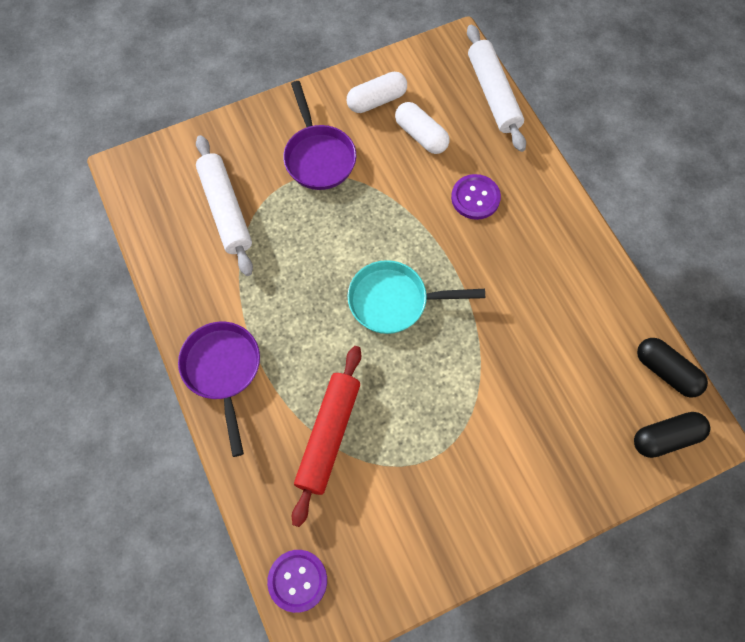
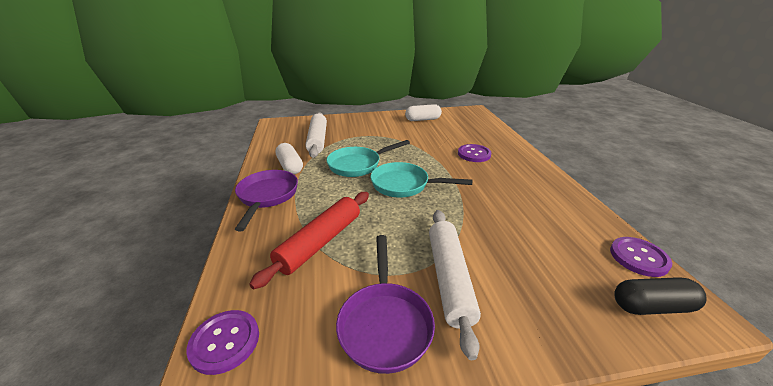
camera: 15 degrees right, 35 degrees down
purple pan [283,81,356,190] -> purple pan moved to [336,235,435,374]
white capsule [395,102,449,154] -> white capsule moved to [275,143,303,174]
white rolling pin [467,25,526,152] -> white rolling pin moved to [429,210,481,360]
black capsule [637,338,708,398] -> purple button [610,237,672,277]
none -> turquoise pan [326,140,410,177]

